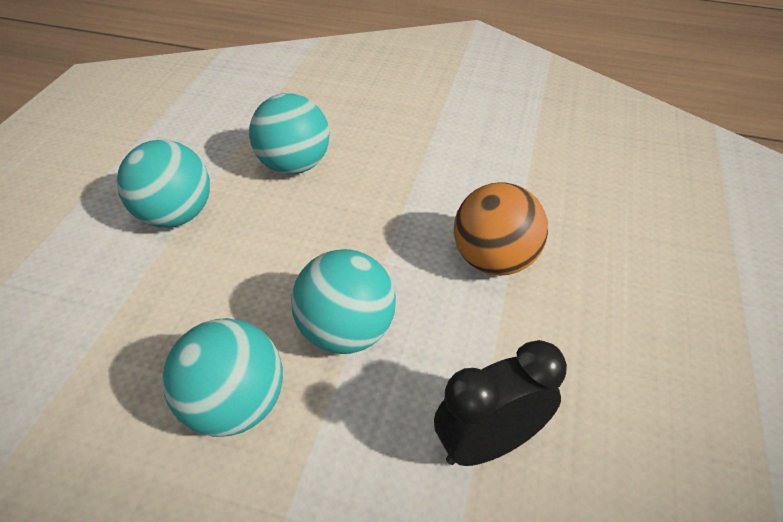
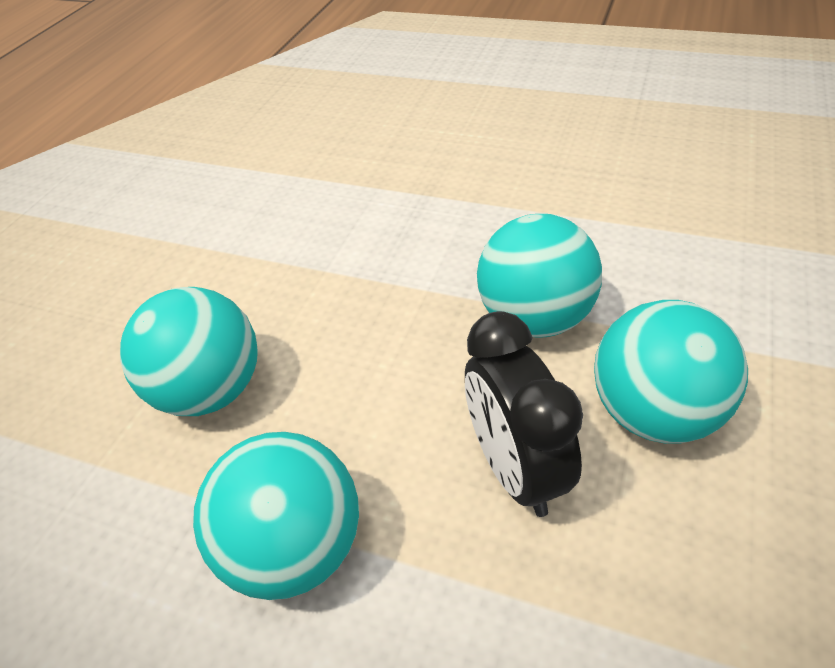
camera: 80 degrees left, 0 degrees up
black clock [434,340,567,466] -> black clock moved to [465,311,583,517]
orange ball [454,182,548,276] -> none

